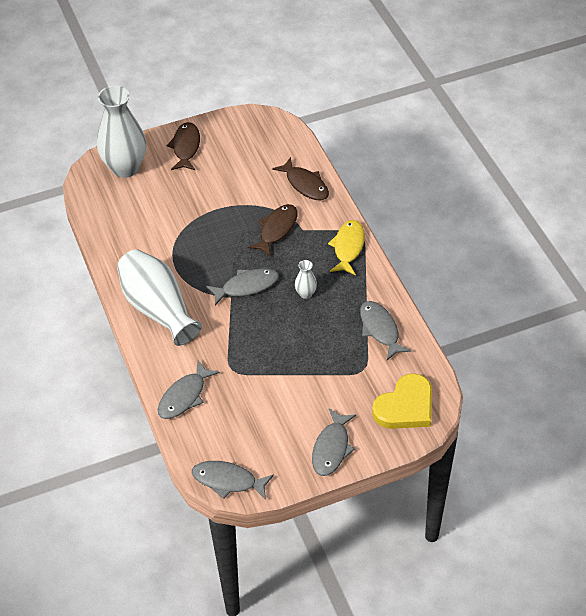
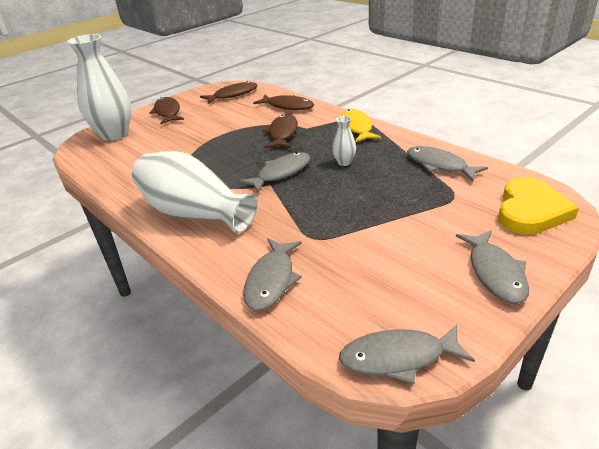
camera: 20 degrees left, 15 degrees down
none -> brown fish [200,81,258,104]

